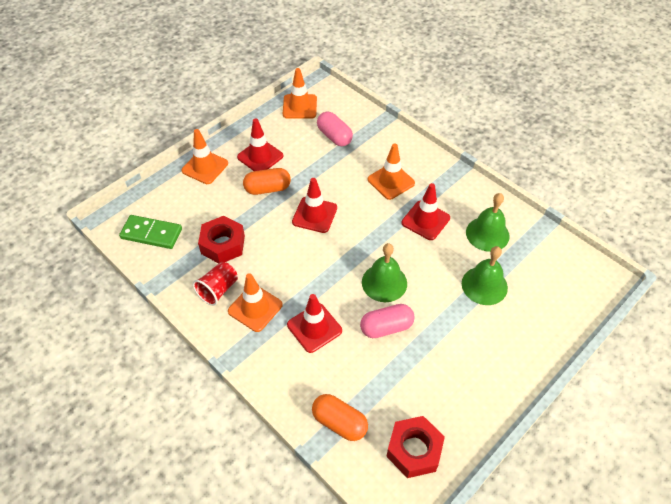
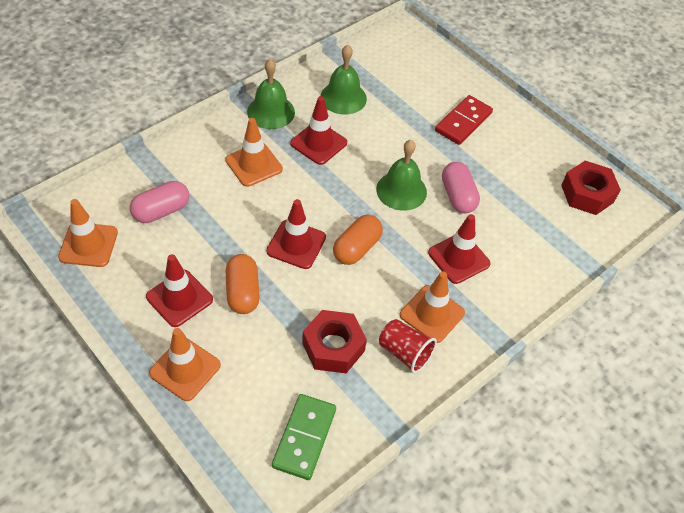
camera: 90 degrees left, 0 degrees up
orange capsule [312,394,368,441] -> orange capsule moved to [333,215,383,265]
green bell [462,246,508,305] -> green bell moved to [247,59,295,129]
none -> red domino [435,95,493,145]

